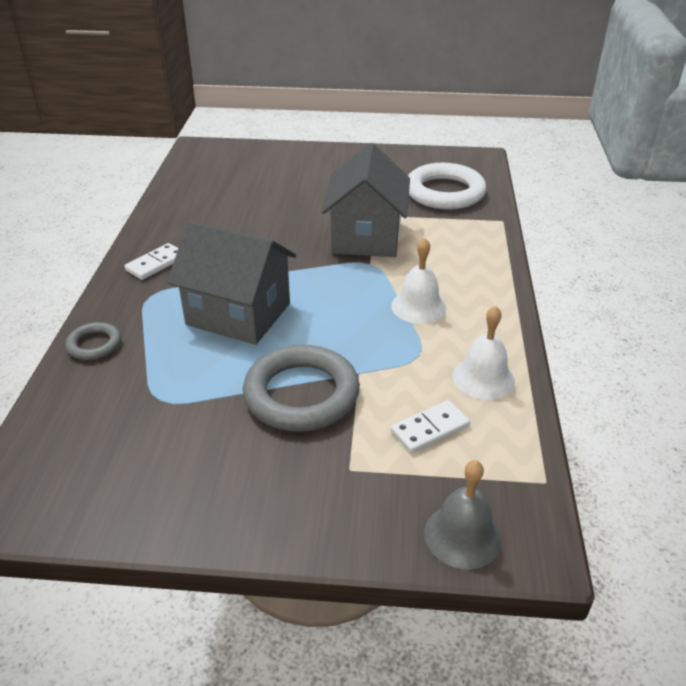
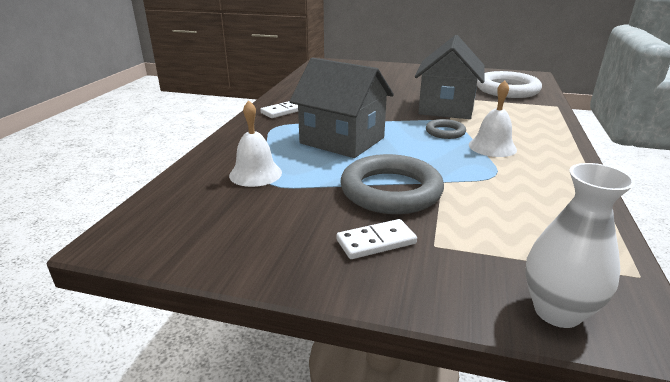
camera: 10 degrees right, 10 degrees down
grey ring [65,322,121,360] -> grey ring moved to [426,119,466,139]
white domino [391,400,470,453] -> white domino moved to [336,219,417,259]
grey bell [424,460,502,570] -> white vase [525,163,635,328]
white bell [452,306,515,400] -> white bell moved to [229,100,282,187]

